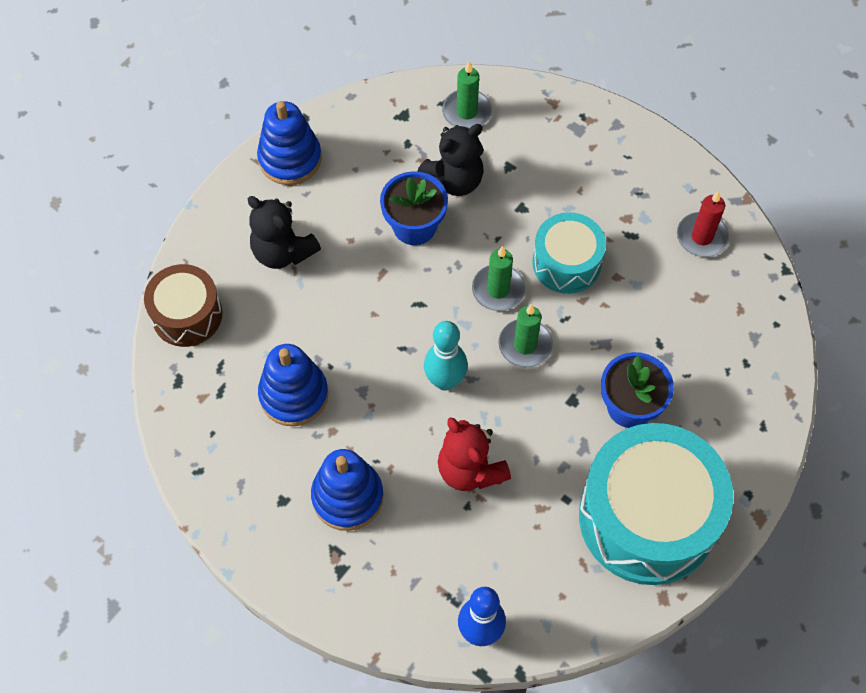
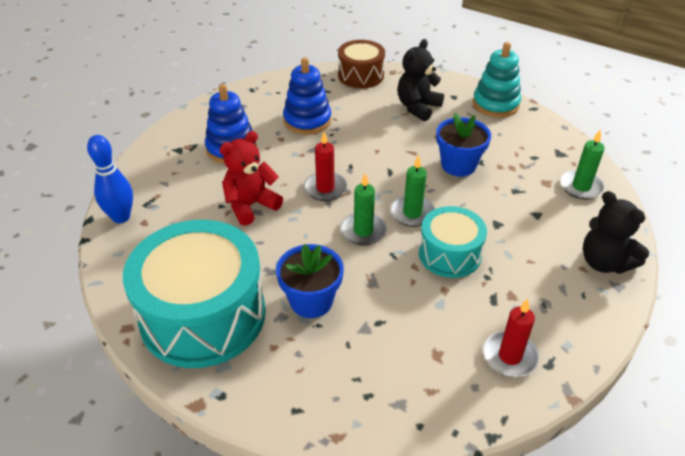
camera: 85 degrees right, 20 degrees down
blue stacking toy [257,101,322,185] -> turquoise stacking toy [473,42,521,117]
black teddy bear [417,124,484,196] -> black teddy bear moved to [583,191,649,274]
turquoise bowling pin [424,321,468,391] -> red candle [304,132,347,201]

